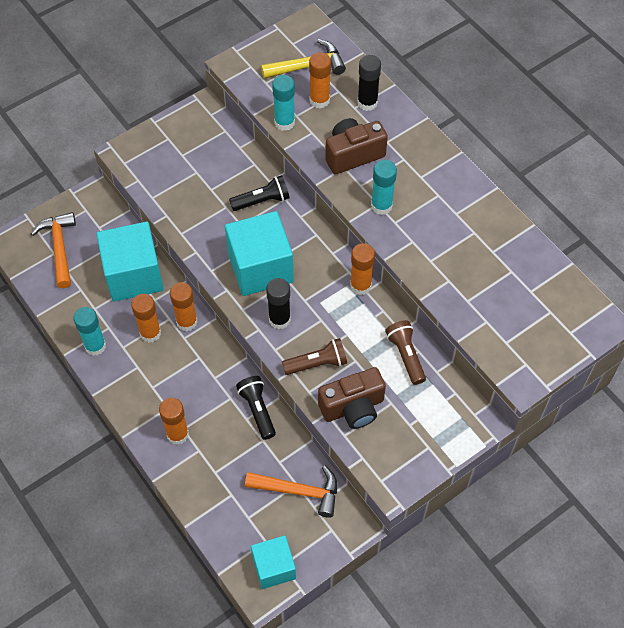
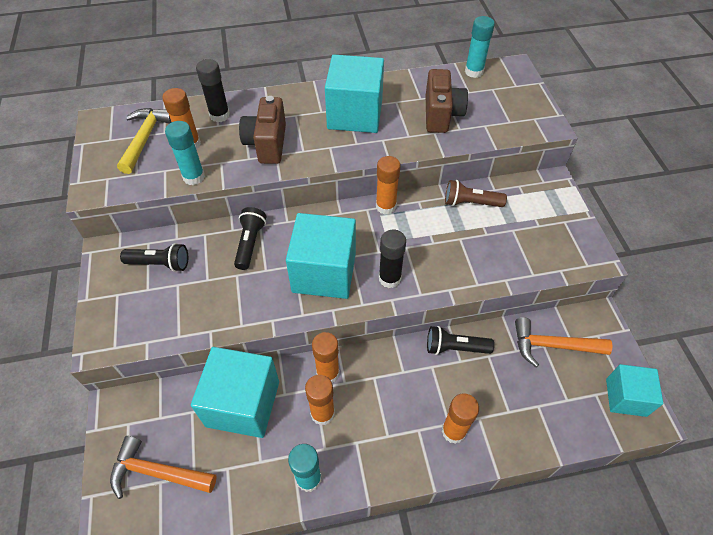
camera: 65 degrees left, 5 degrees down
orange hammer [245,465,337,518] -> orange hammer turned 120 degrees counterclockwise [515,317,613,367]
brown flashlight [282,338,347,375] -> none
brown camera [318,367,386,429] -> brown camera moved to [426,69,468,133]
turquoise glue stick [371,160,397,215] -> turquoise glue stick moved to [465,16,495,78]
none -> black flashlight [120,243,188,272]
none -> turquoise cube [325,55,384,133]

